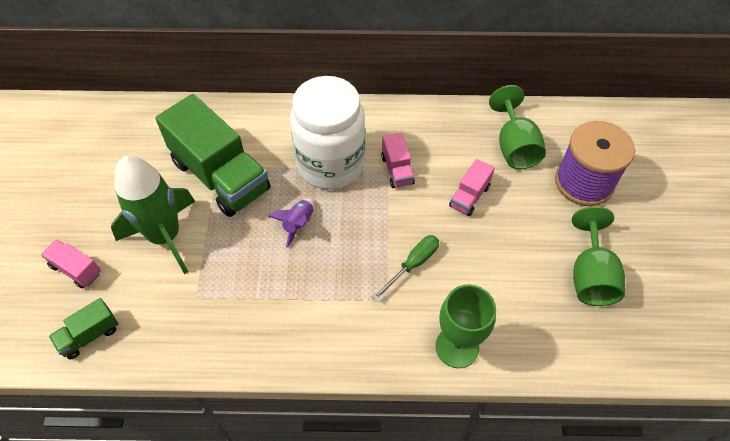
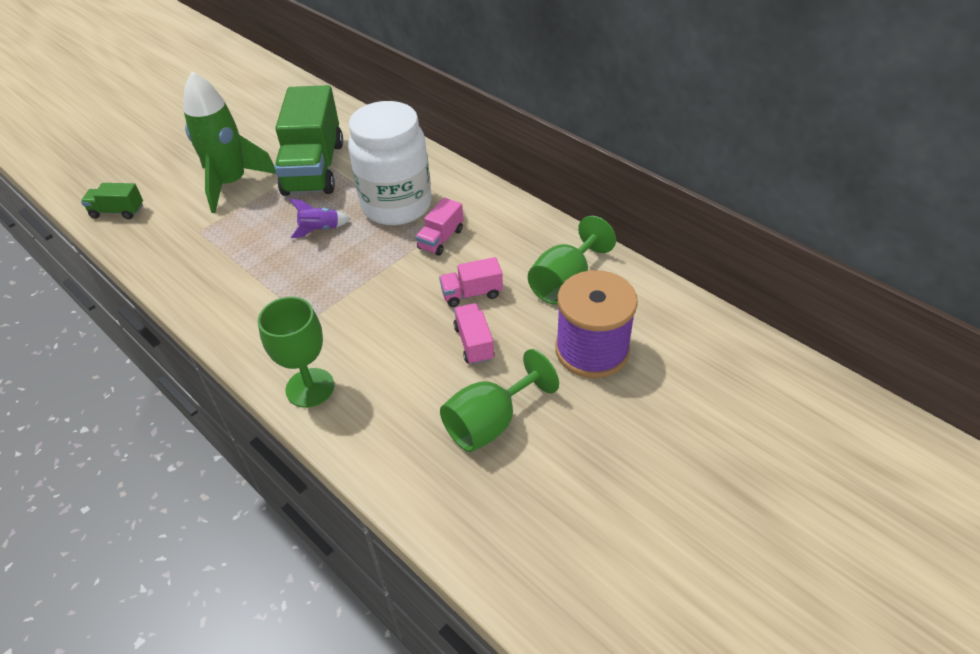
camera: 45 degrees right, 10 degrees down
pink truck [41,239,101,288] -> pink truck moved to [454,303,495,365]
green screwdriver [372,235,439,301] -> none

